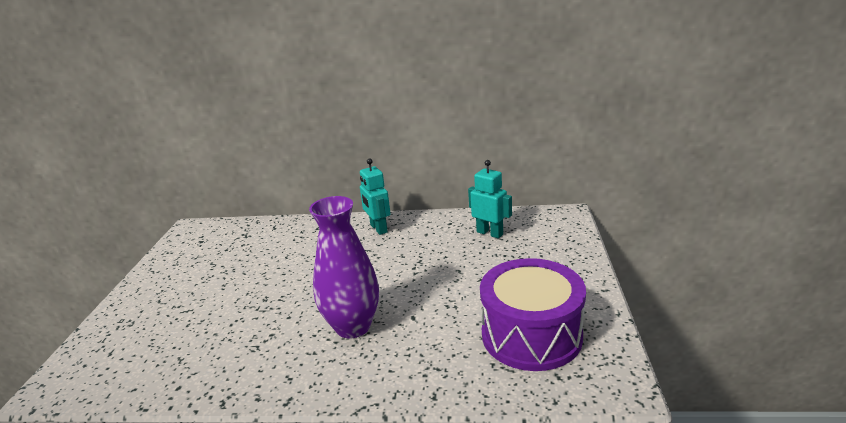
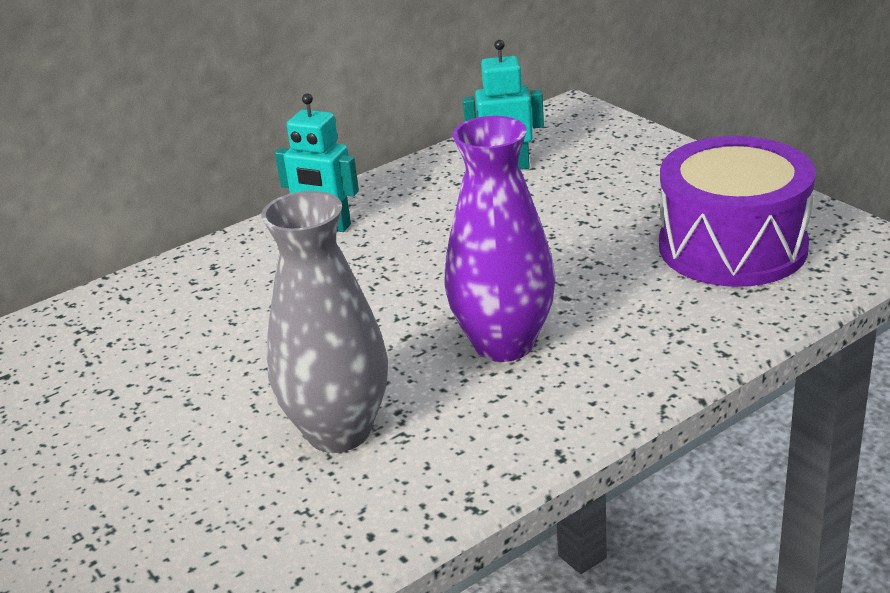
camera: 40 degrees left, 5 degrees up
none -> grey vase [261,191,388,453]

